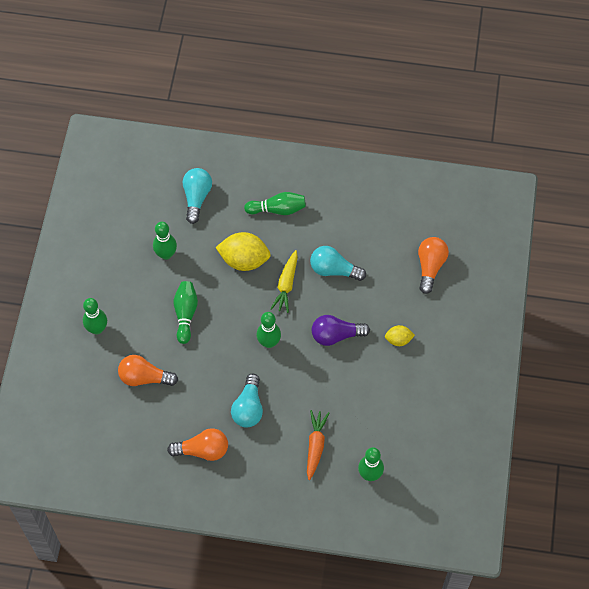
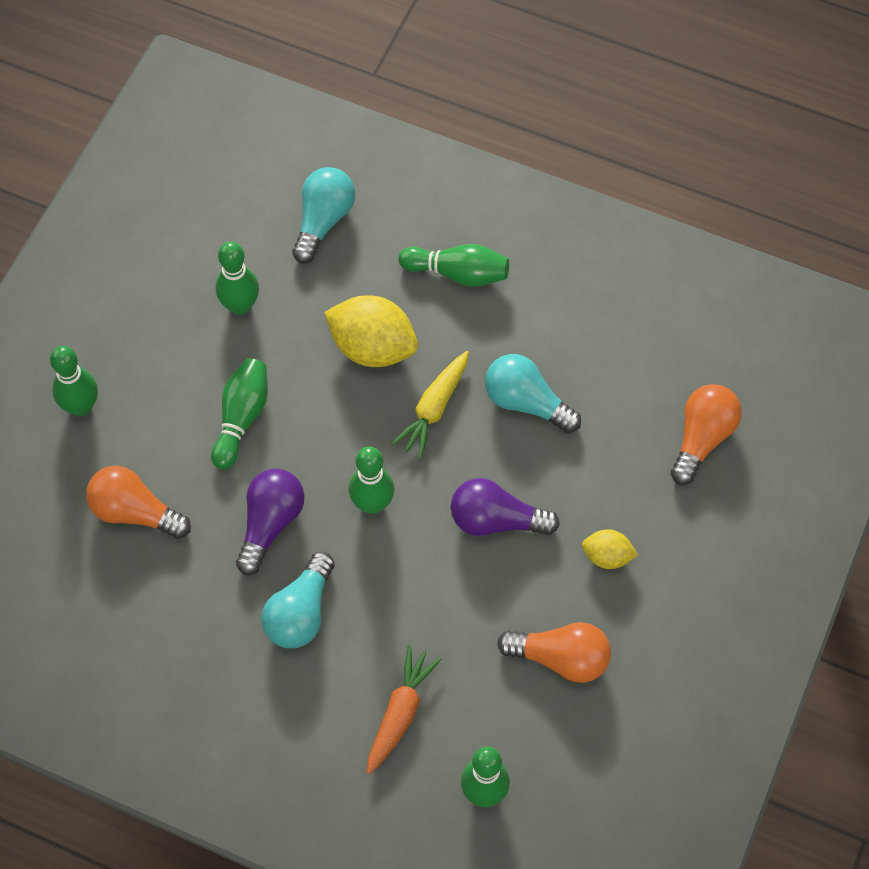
camera: 15 degrees right, 0 degrees up
orange light bulb [167,428,228,461] -> orange light bulb moved to [497,622,611,683]
none -> purple light bulb [236,469,305,575]

